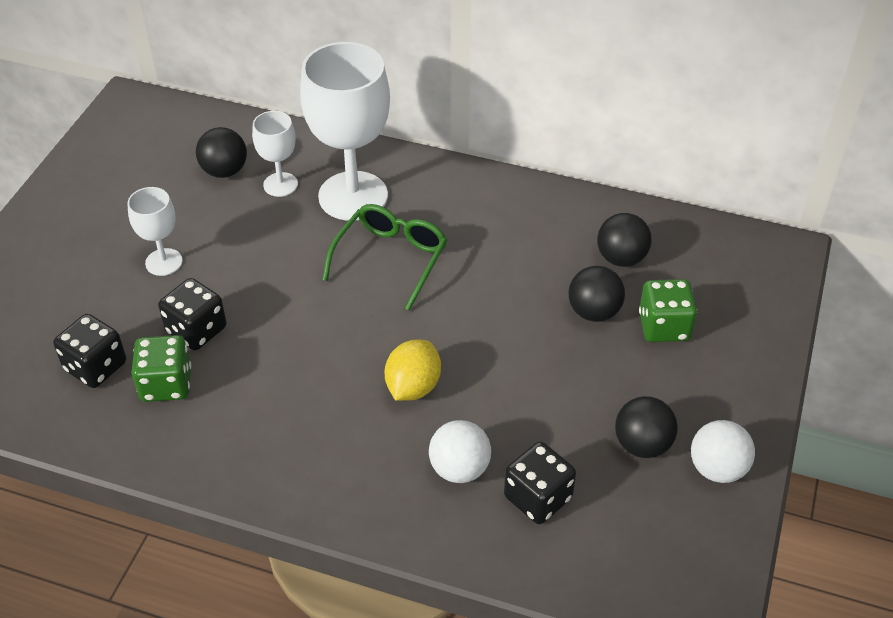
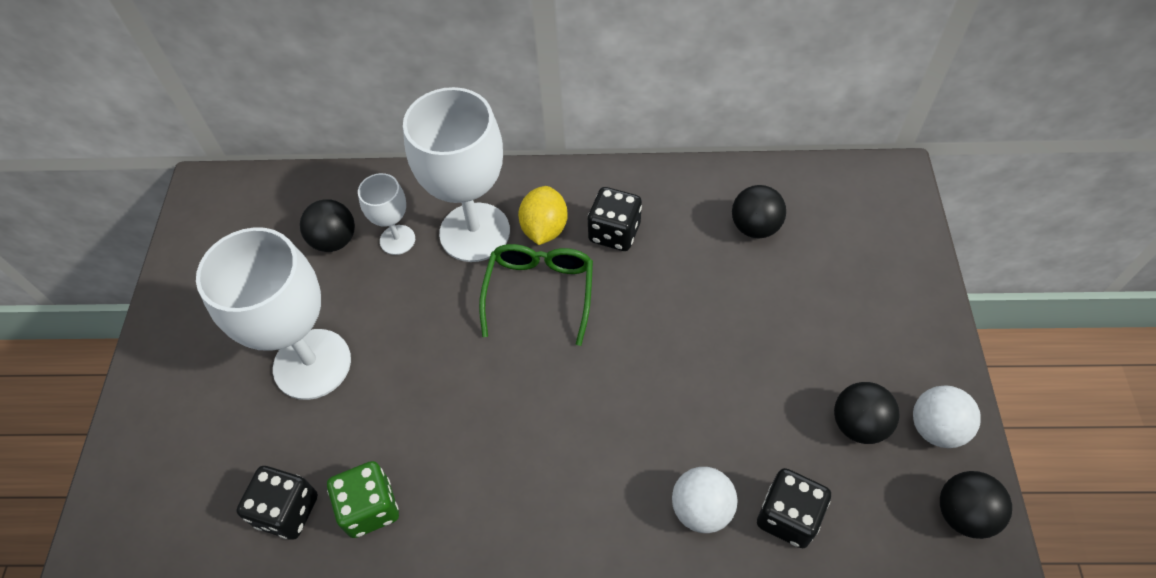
camera: 15 degrees left, 10 degrees up
white goblet [127,187,183,276] -> white goblet [196,227,351,400], size x1.99
black dice [158,278,227,350] -> black dice moved to [588,187,642,251]
yellow lemon [385,340,441,401] -> yellow lemon moved to [518,186,568,245]
black ball [569,266,625,322] -> black ball moved to [940,471,1012,539]
green dice [639,279,697,342] -> none

